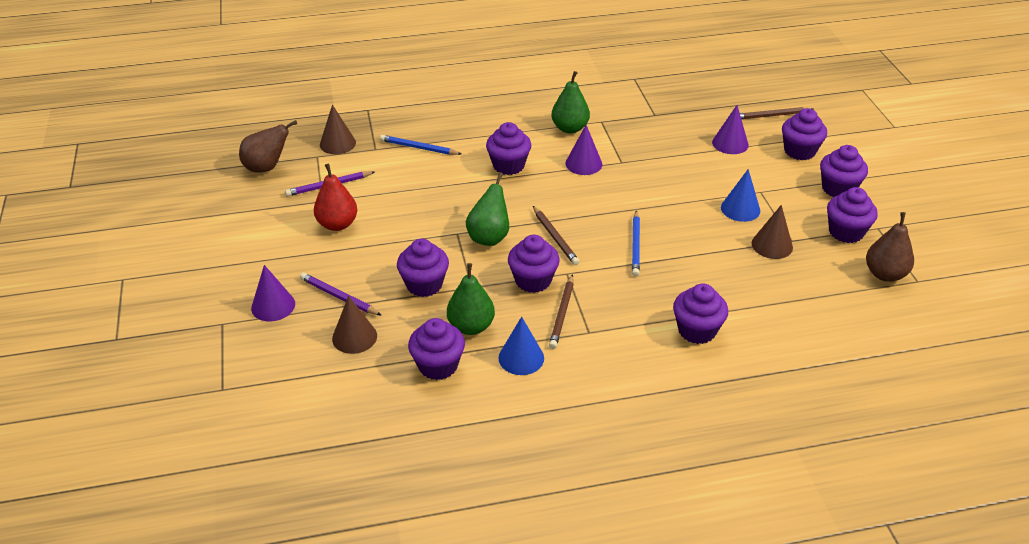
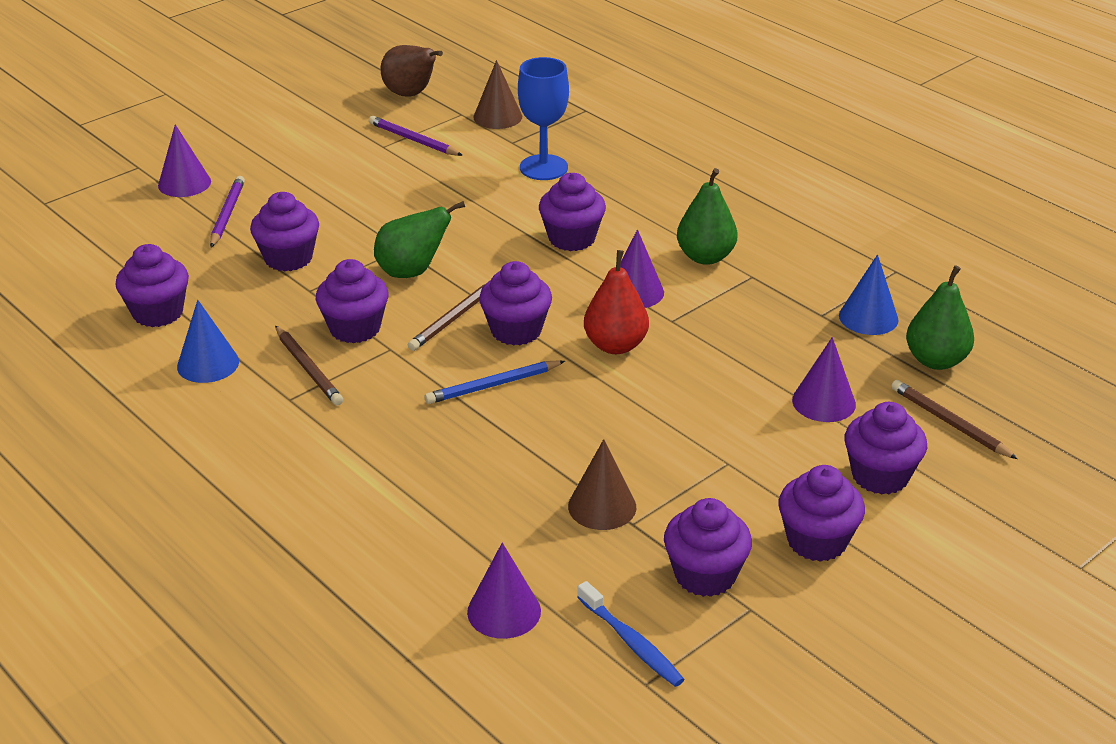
camera: 60 degrees right, 5 degrees down
red pear [314,164,357,231] -> red pear moved to [584,250,649,354]
brown cone [332,296,377,354] -> none
blue pencil [380,135,462,155] -> blue goblet [518,57,569,180]
green pear [447,263,495,335] -> green pear moved to [906,265,974,370]
brown pencil [549,274,574,349] -> brown pencil turned 105 degrees counterclockwise [275,326,343,405]
purple cupcake [673,283,728,344] -> purple cupcake moved to [479,261,552,346]
blue cone [721,169,760,222] -> blue cone moved to [839,254,898,335]
brown pear [866,212,914,282] -> blue toothbrush [577,581,685,687]
none -> purple cone [467,543,541,639]

